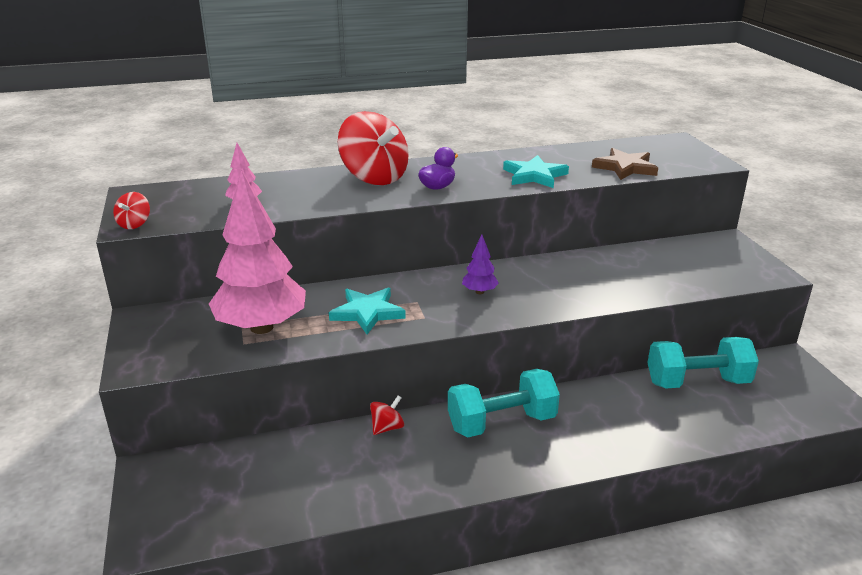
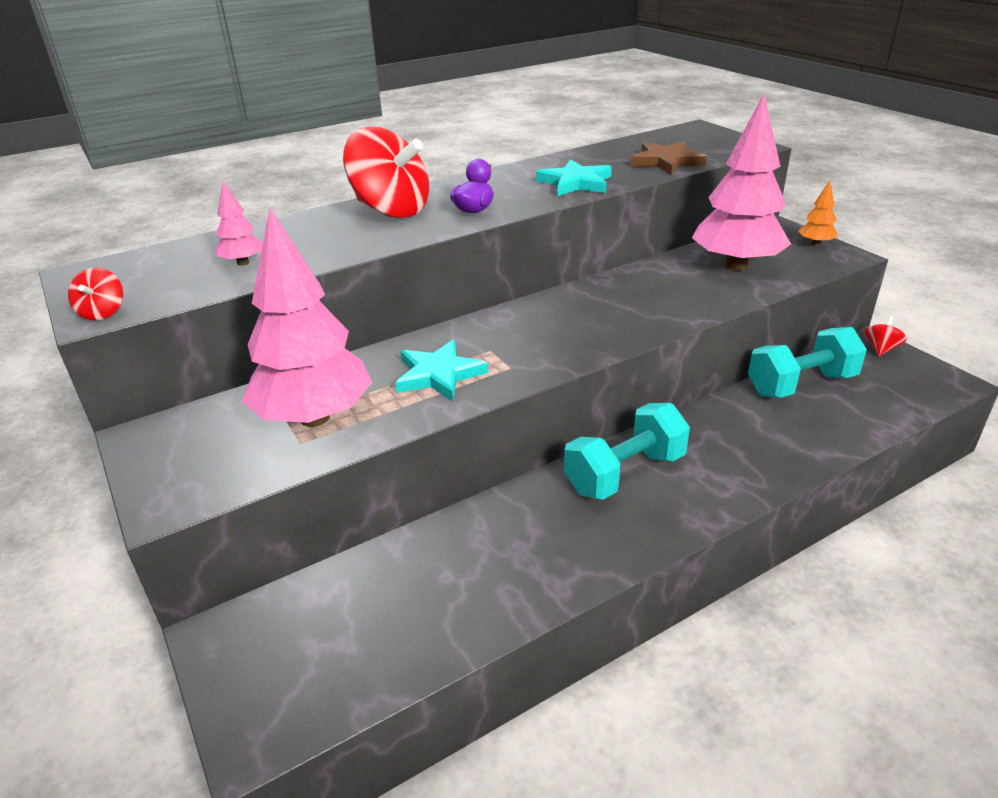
camera: 15 degrees left, 5 degrees up
red spinning top [370,395,404,435] -> red spinning top moved to [865,316,907,356]
purple tree [462,235,499,294] -> none
none -> pink tree [692,94,791,271]
none -> orange tree [798,180,838,246]

